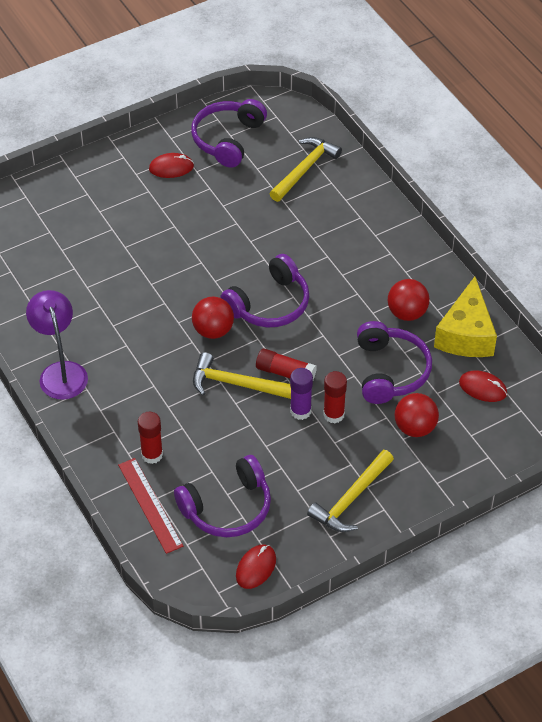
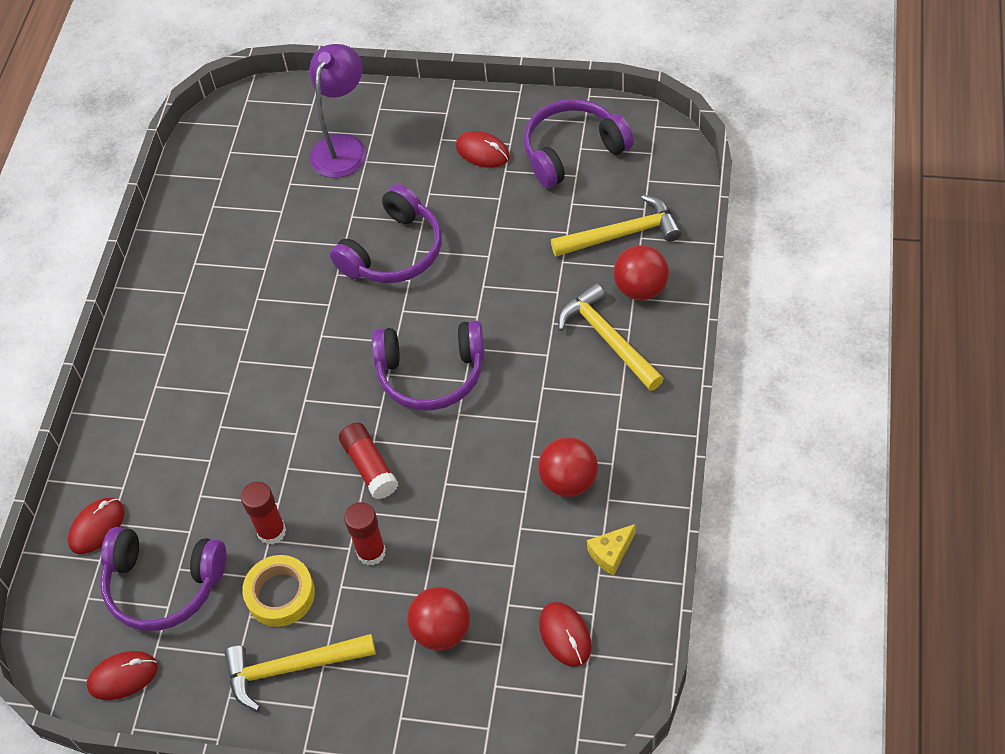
camera: 45 degrees right, 5 degrees up
purple lamp [26,290,88,400] -> purple lamp moved to [309,44,366,178]
red ruler [118,458,183,554] -> red mouse [68,498,125,554]
red glue stick [138,412,163,464] -> red glue stick moved to [241,482,286,545]
red ball [192,297,234,339] -> red ball moved to [613,245,669,300]
yellow hammer [193,352,291,399] -> yellow hammer moved to [558,283,664,391]
purple glue stick [290,368,313,420] -> none
purple headphones [357,321,432,404] -> purple headphones moved to [330,184,442,283]
yellow cheese [434,277,497,357] -> yellow cheese [587,524,636,575], size x0.45
none -> yellow tape [242,555,315,627]

